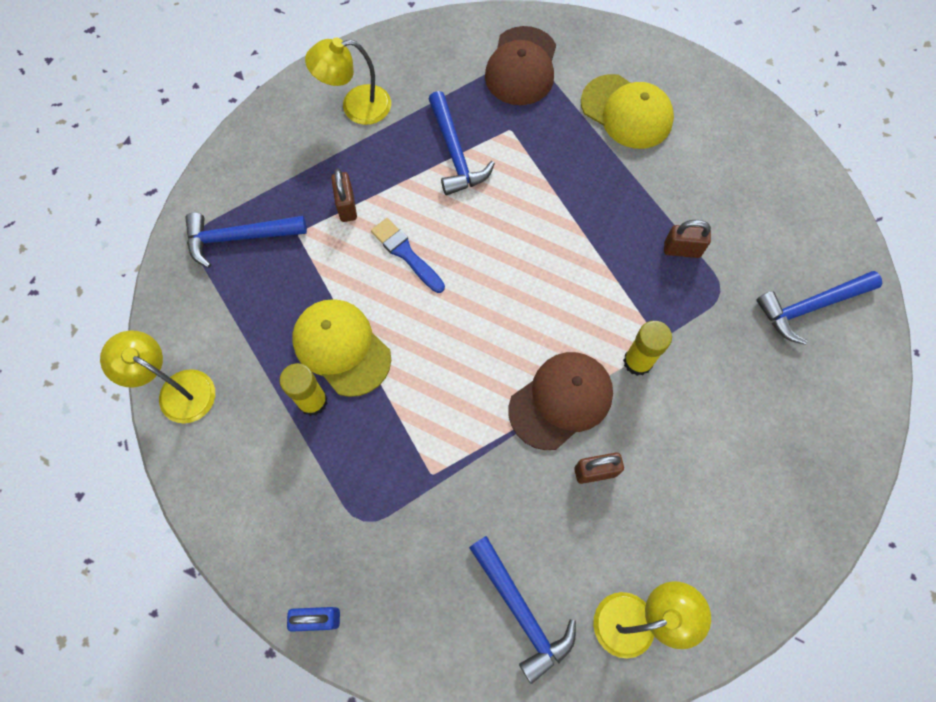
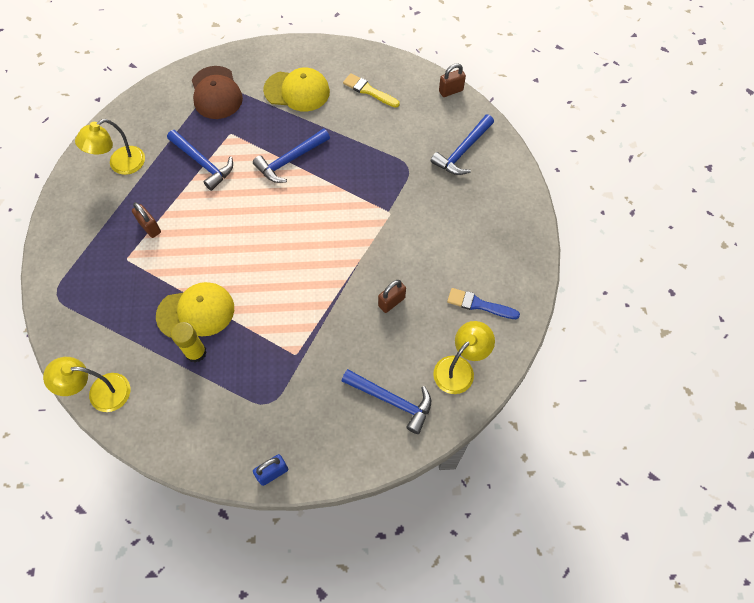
camera: 30 degrees left, 5 degrees down
blue hammer [185,213,307,268] -> blue hammer moved to [253,129,330,183]
yellow cap [292,299,391,397] -> yellow cap turned 150 degrees clockwise [156,282,234,338]
blue brush [371,218,445,293] -> blue brush moved to [447,288,520,319]
brown cap [508,352,613,450] -> none
yellow glue stick [623,321,672,376] -> none
brown padlock [664,220,711,258] -> brown padlock moved to [439,63,466,97]
none -> yellow brush [343,73,400,108]

